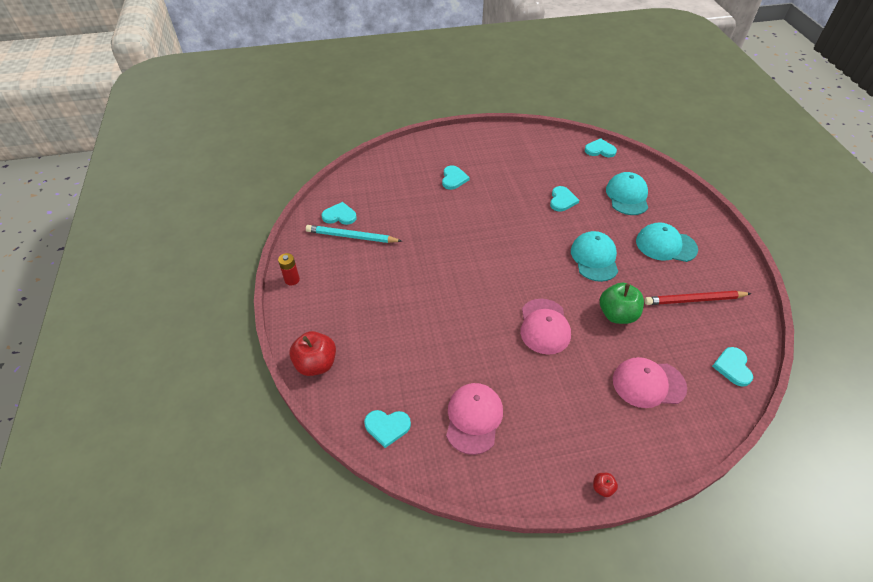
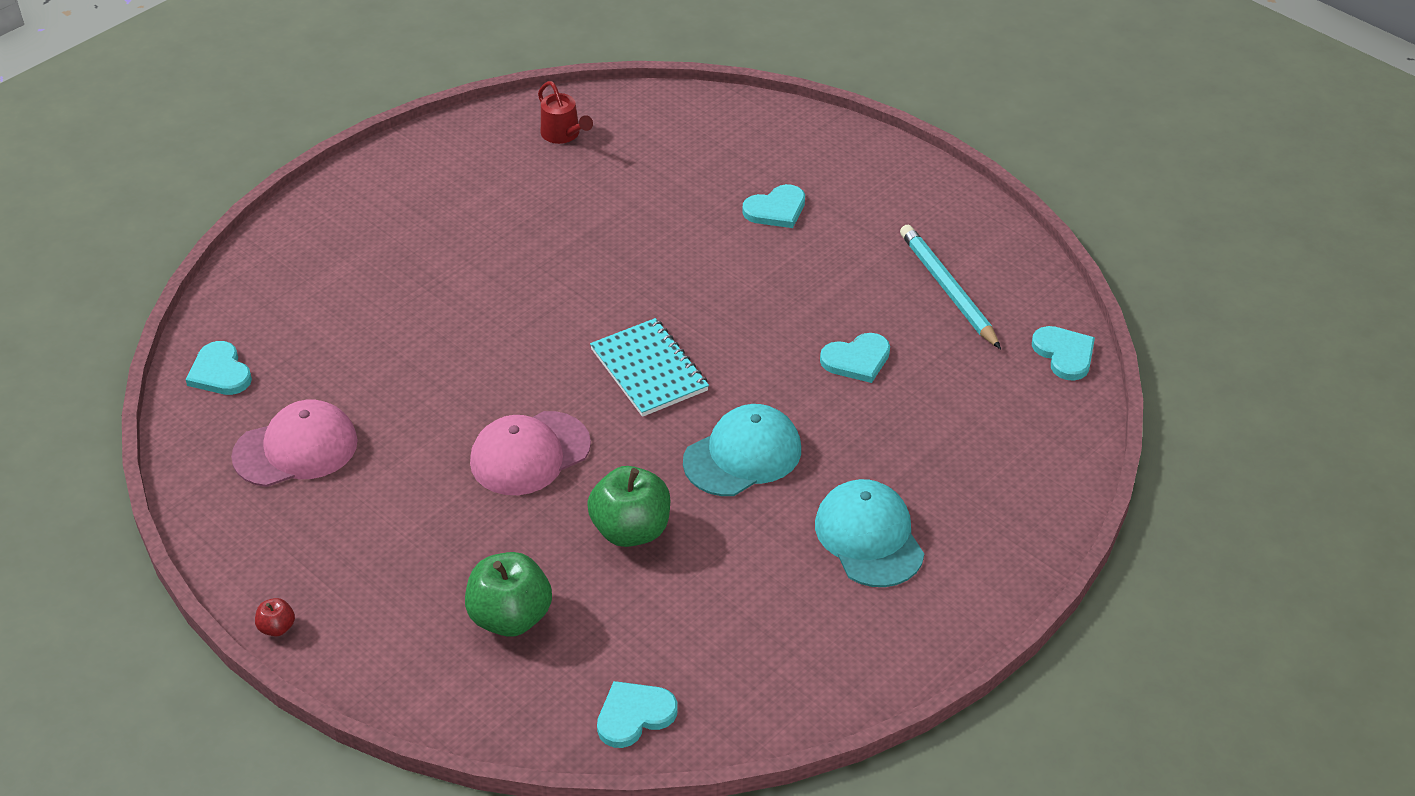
camera: 55 degrees right, 5 degrees down
red battery [278,253,300,286] -> none
red apple [289,331,336,376] -> none
turquoise pencil [306,225,402,243] -> turquoise pencil moved to [900,225,1001,349]
turquoise heart [322,202,357,225] -> red watering can [538,81,593,144]
turquoise cap [606,172,648,215] -> none
pink cap [613,357,687,408] -> green apple [465,552,552,637]
red pencil [644,291,751,305] -> none
none -> turquoise notebook [590,318,709,417]

